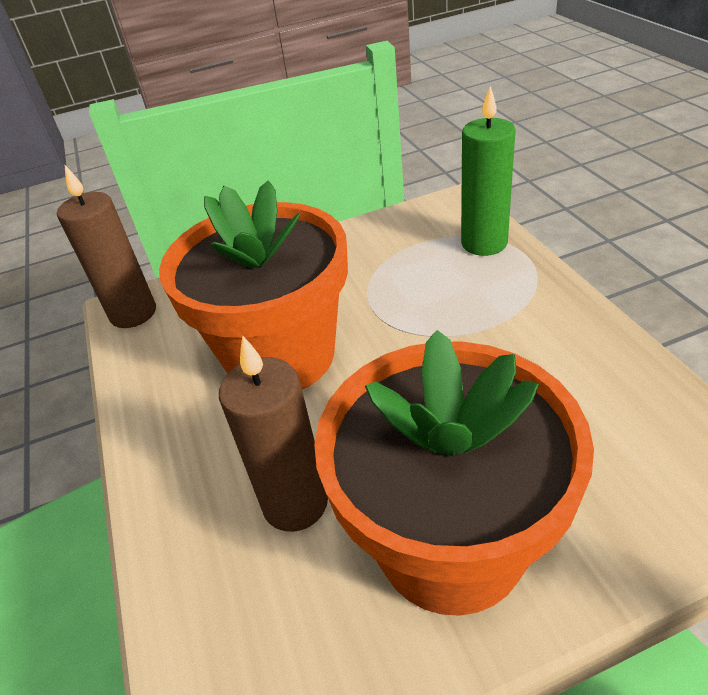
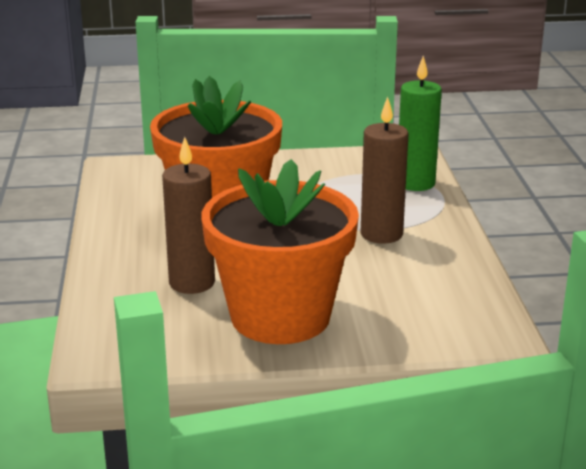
camera: 10 degrees right, 15 degrees down
brown candle [57,165,156,328] -> brown candle moved to [361,97,408,244]

